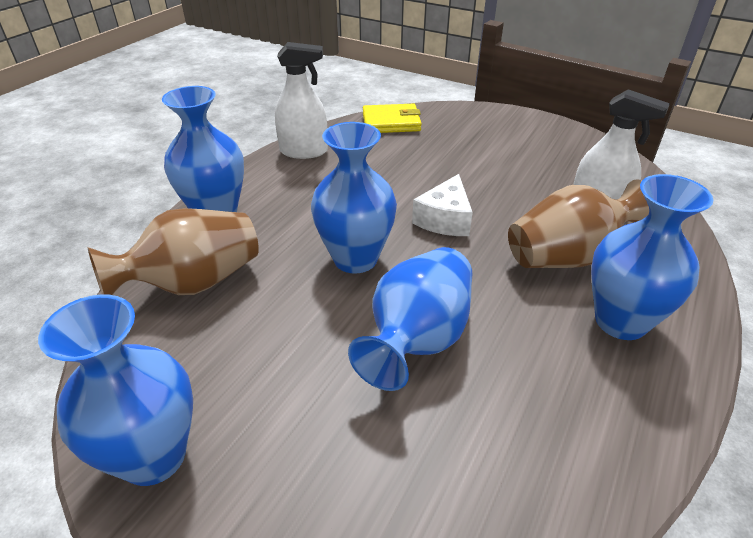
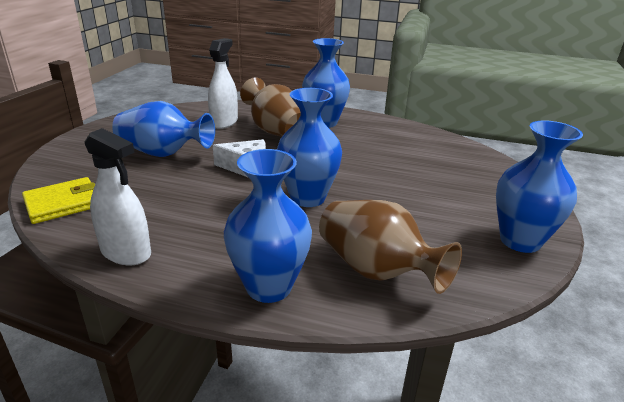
camera: 105 degrees left, 10 degrees down
white spray bottle [275,42,328,159] -> white spray bottle turned 135 degrees clockwise [85,128,151,265]
blue vase [348,247,472,391] -> blue vase moved to [112,101,215,157]
yellow wallet [363,103,422,133] -> yellow wallet turned 75 degrees clockwise [22,177,95,224]

